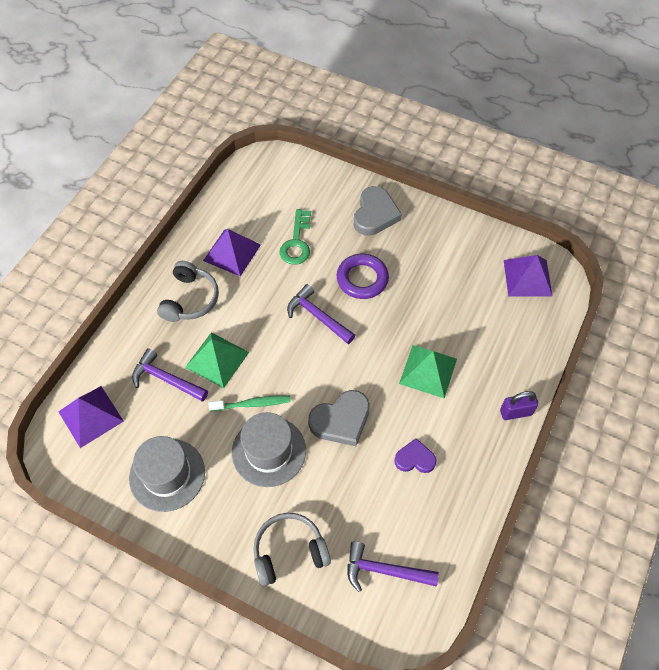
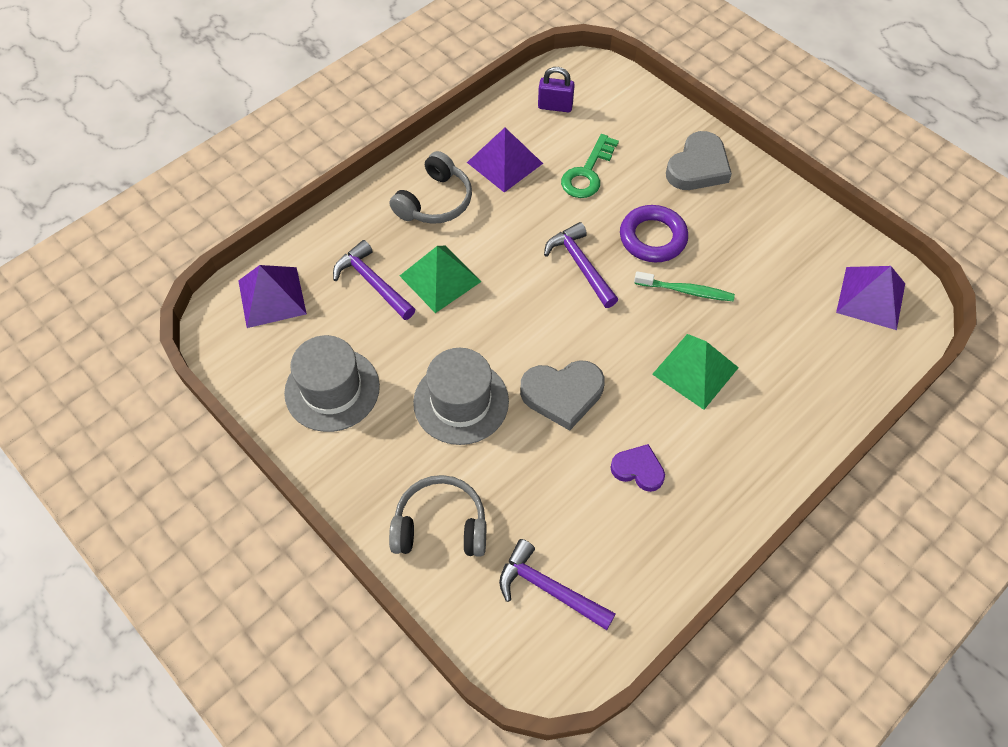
camera: 20 degrees right, 0 degrees up
green toothbrush [209,396,291,411] -> green toothbrush moved to [634,271,735,301]
purple padlock [500,391,538,420] -> purple padlock moved to [538,67,575,112]

